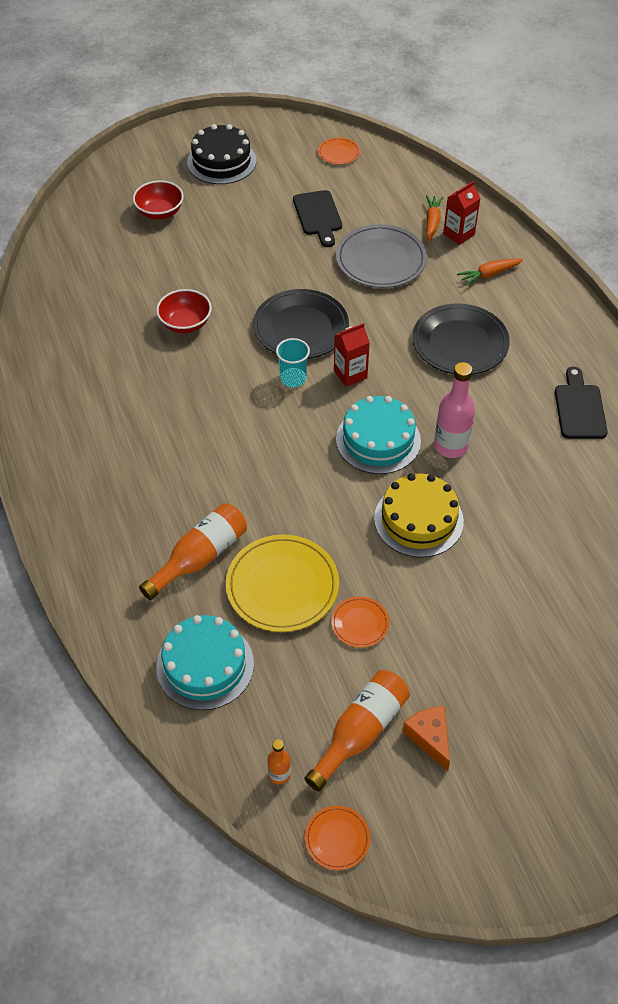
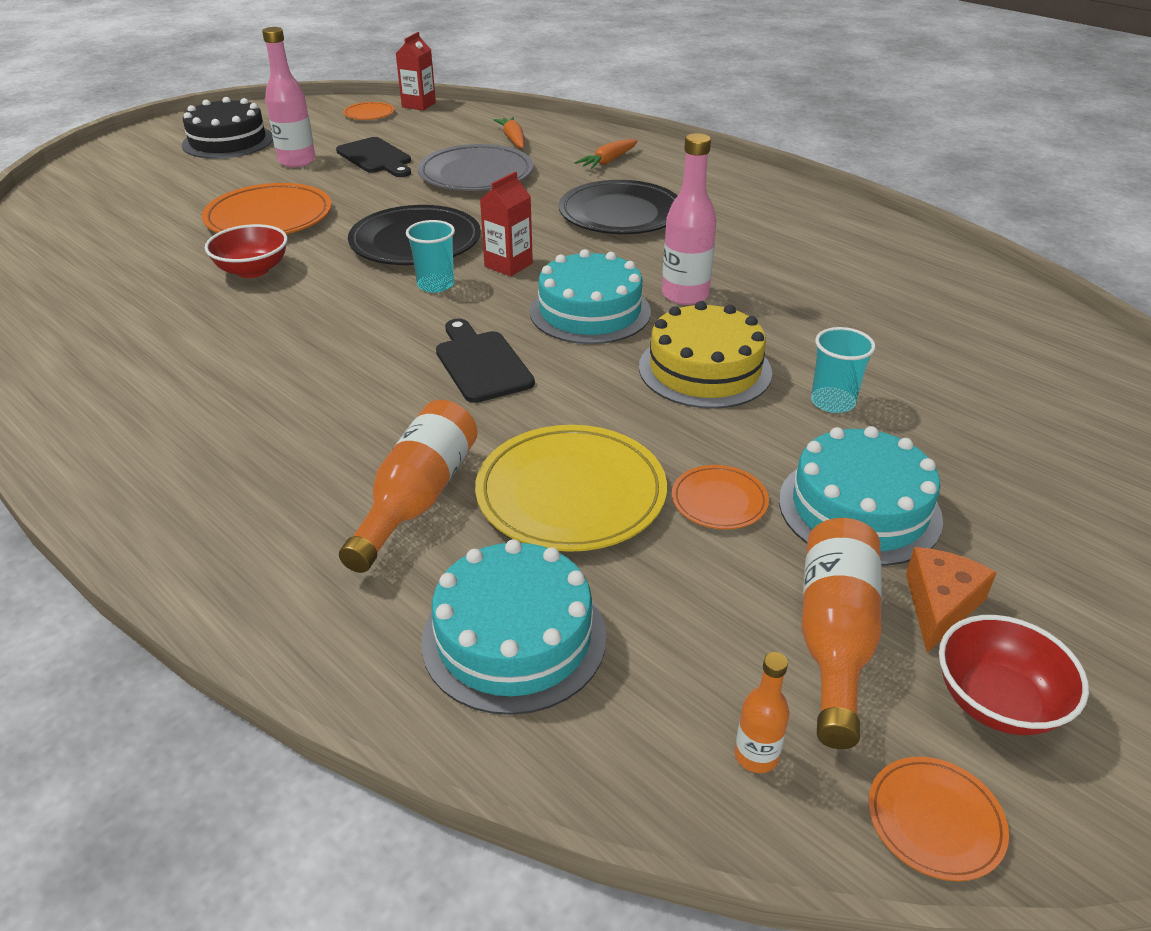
camera: 25 degrees left, 15 degrees down
red bowl [133,180,184,220] -> red bowl moved to [939,615,1089,735]
orange cheese [402,706,450,771] -> orange cheese turned 75 degrees clockwise [906,547,997,653]
red carton [443,181,480,245] -> red carton moved to [396,32,436,111]
black cutting board [555,367,608,439] -> black cutting board moved to [436,319,535,403]
none -> orange plate [202,183,332,234]
none -> pink bottle [262,27,316,167]
none -> turquoise cake [779,426,943,566]
none -> turquoise cup [811,327,876,413]

